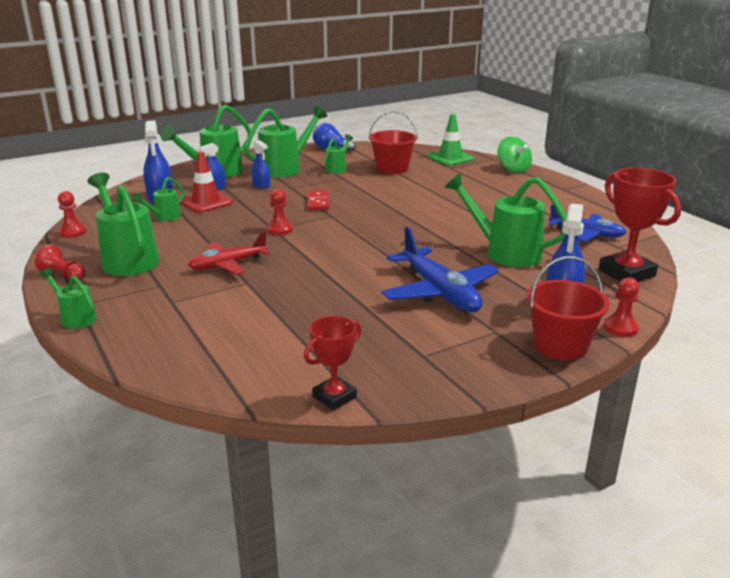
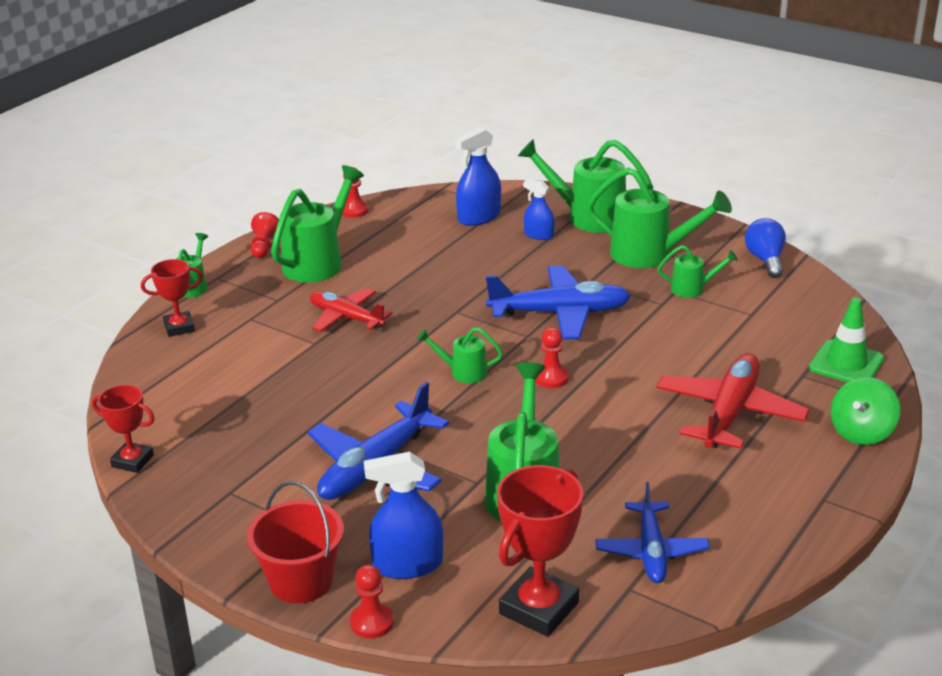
camera: 65 degrees right, 5 degrees up
green watering can [133,177,184,221] -> green watering can moved to [417,327,503,383]
red traffic cone [180,151,233,213] -> none
blue spray bottle [251,140,270,188] -> none
red pawn [267,189,293,235] -> red pawn moved to [535,328,569,388]
red domino [307,190,329,210] -> blue plane [486,266,631,340]
red bucket [368,111,418,174] -> none
none -> red trophy [141,259,203,337]
none -> red plane [656,353,810,449]

